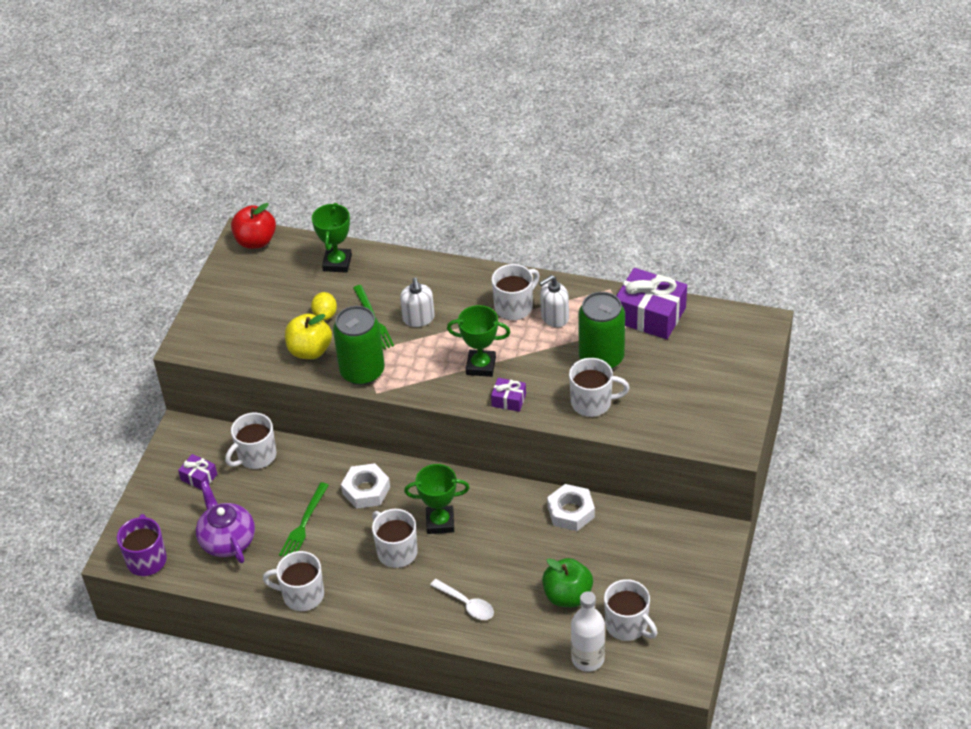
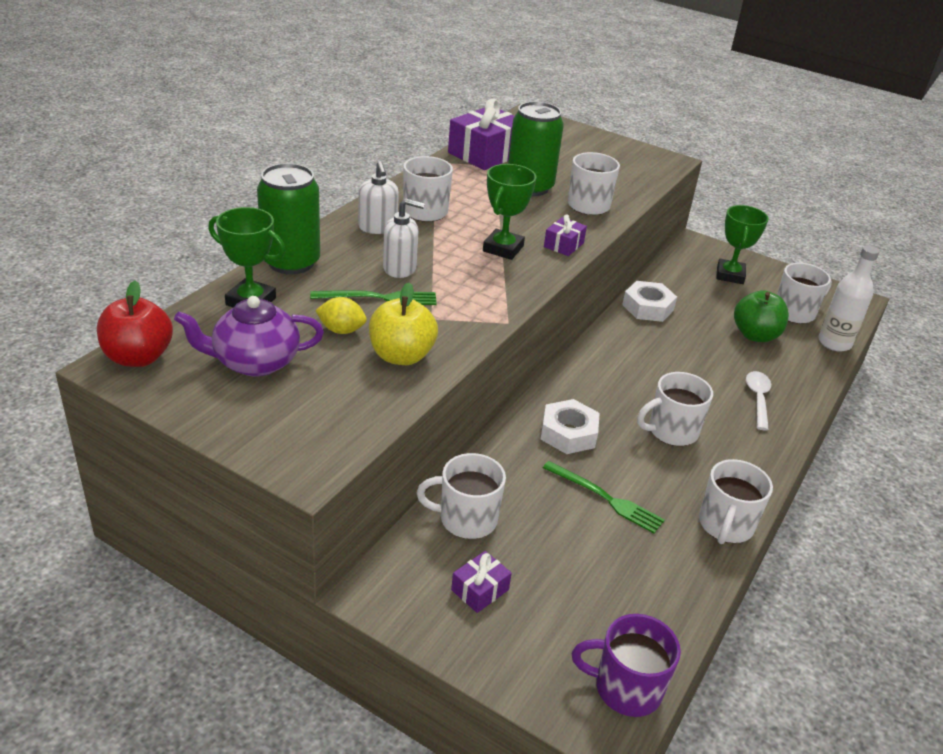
camera: 80 degrees left, 10 degrees down
purple teapot [196,481,255,563] -> purple teapot moved to [174,296,324,376]
white mug [225,413,277,469] -> white mug turned 120 degrees clockwise [417,453,506,539]
green can [333,306,385,385] -> green can moved to [257,163,320,274]
green trophy [404,464,470,534] -> green trophy moved to [716,205,769,284]
white spoon [430,579,494,620] -> white spoon turned 45 degrees counterclockwise [746,371,771,431]
white soap dispenser [539,275,569,327] -> white soap dispenser moved to [358,161,399,234]

